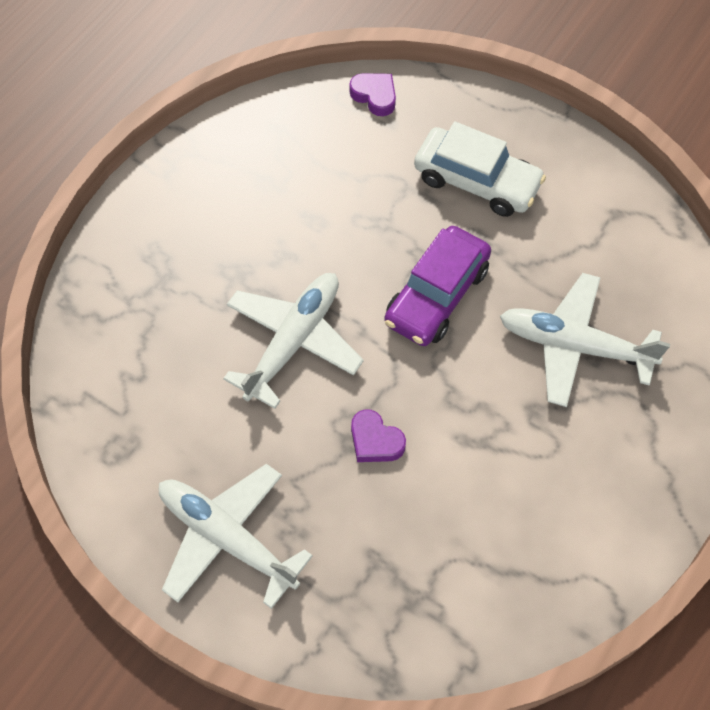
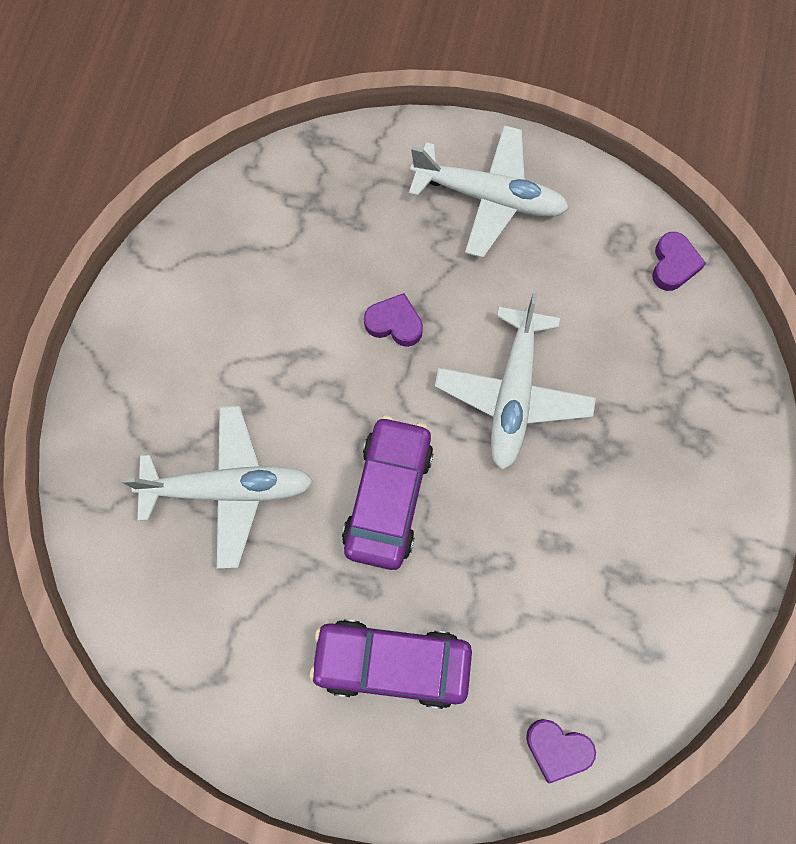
camera: 160 degrees right, 10 degrees up
white car [414,121,546,217] -> purple car [309,620,472,709]
none -> purple heart [652,232,706,291]

